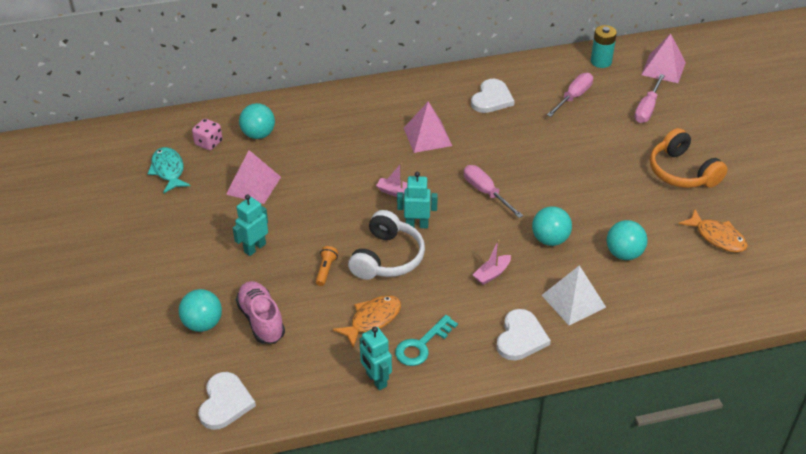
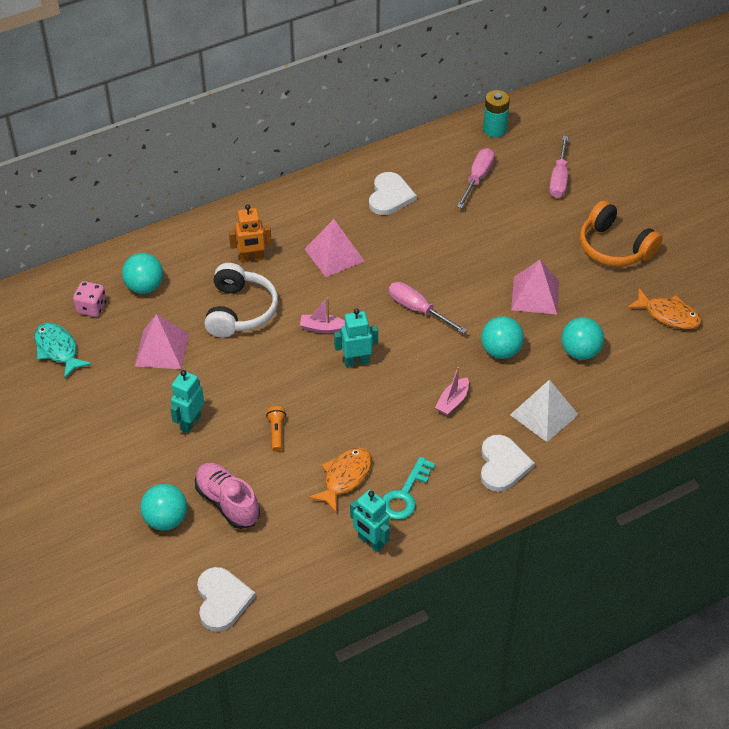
camera: 15 degrees left, 5 degrees up
white headphones [348,210,425,280] -> white headphones moved to [204,263,278,338]
pink pyramid [641,34,686,83] -> pink pyramid moved to [511,260,559,314]
none -> orange robot [229,204,272,263]

